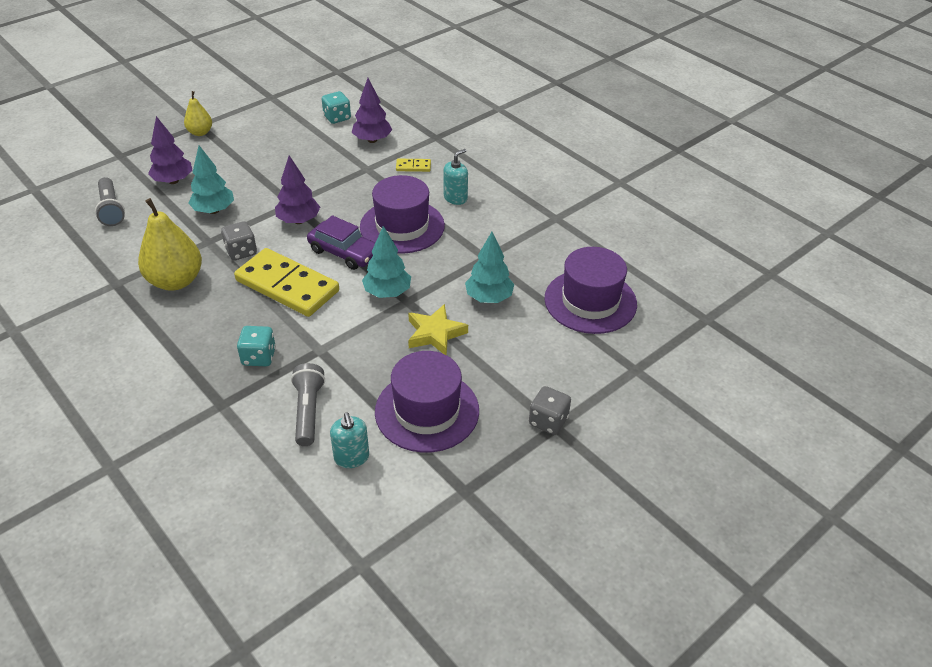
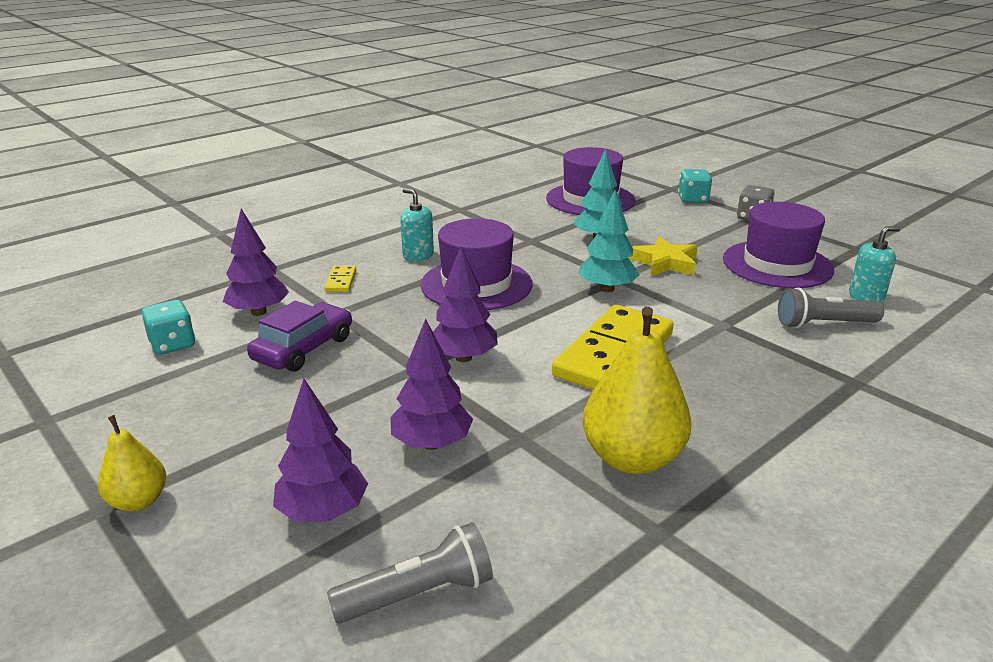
camera: 90 degrees left, 15 degrees down
turquoise tree [189,146,234,214] -> purple tree [390,319,473,450]
grey dice [221,221,257,260] -> none
turquoise dice [237,326,276,366] -> turquoise dice moved to [678,169,712,203]
purple car [307,215,375,270] -> purple car moved to [247,301,352,372]

